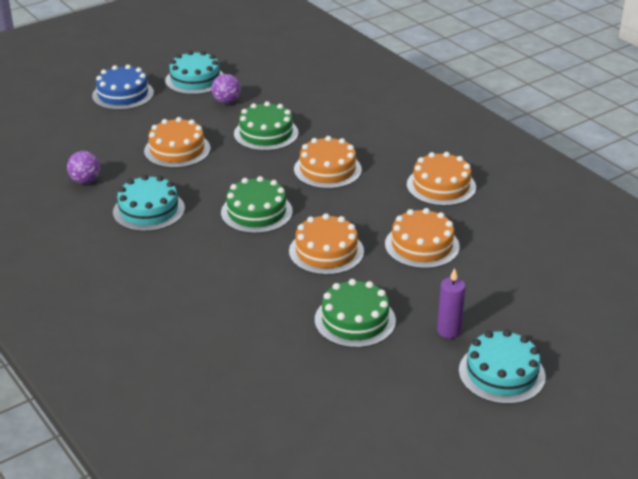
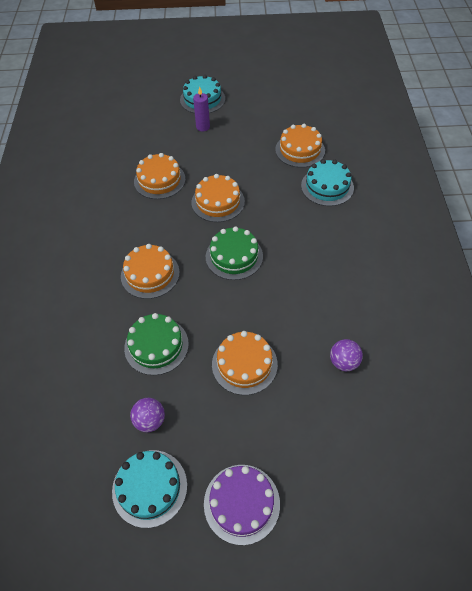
camera: 145 degrees left, 20 degrees up
blue cake [92,65,154,110] -> purple cake [204,465,280,545]
turquoise cake [113,175,185,232] -> turquoise cake moved to [301,159,354,206]
green cake [315,279,396,348] -> none
orange cake [407,152,476,206] -> orange cake moved to [275,124,325,168]

